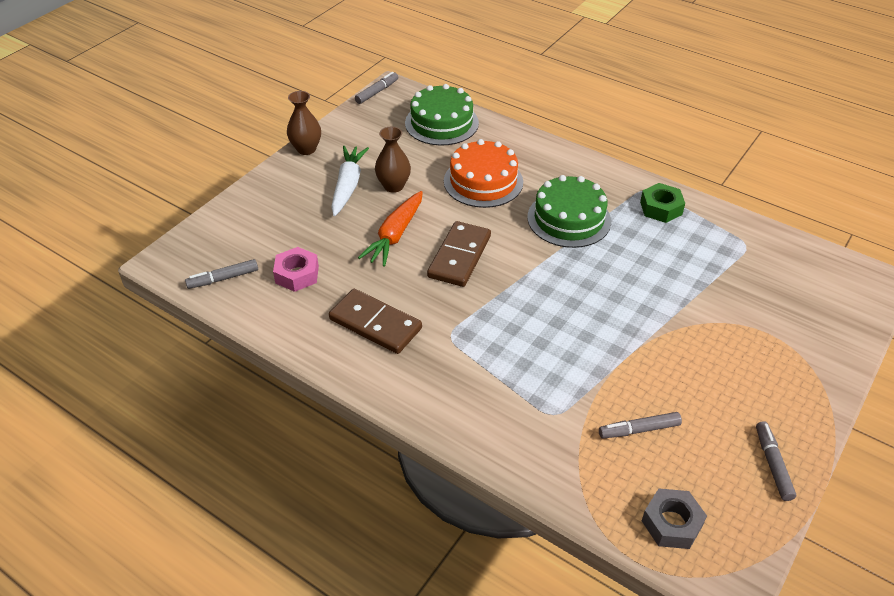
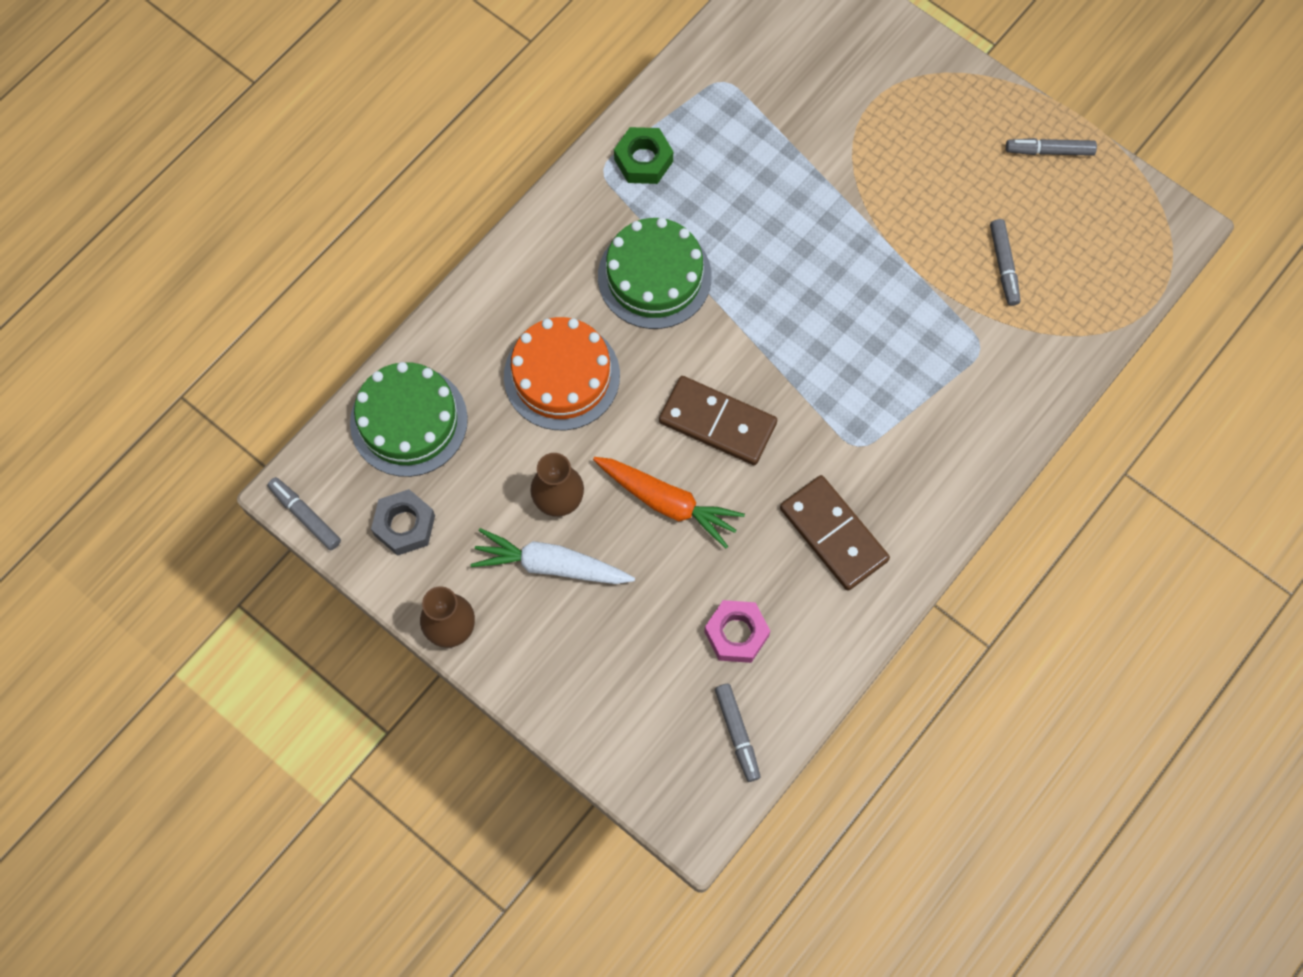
camera: 85 degrees left, 25 degrees up
brown domino [329,289,422,354] -> brown domino turned 75 degrees counterclockwise [780,475,890,591]
grey nut [642,489,707,549] -> grey nut moved to [371,489,435,556]

